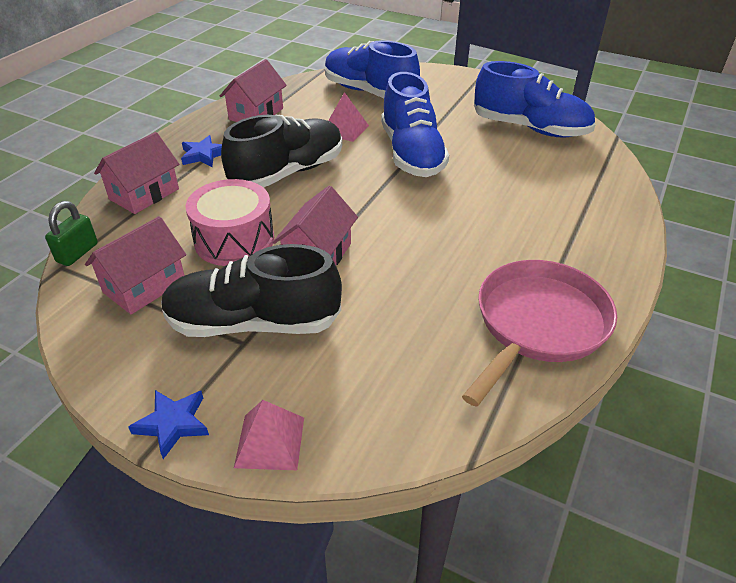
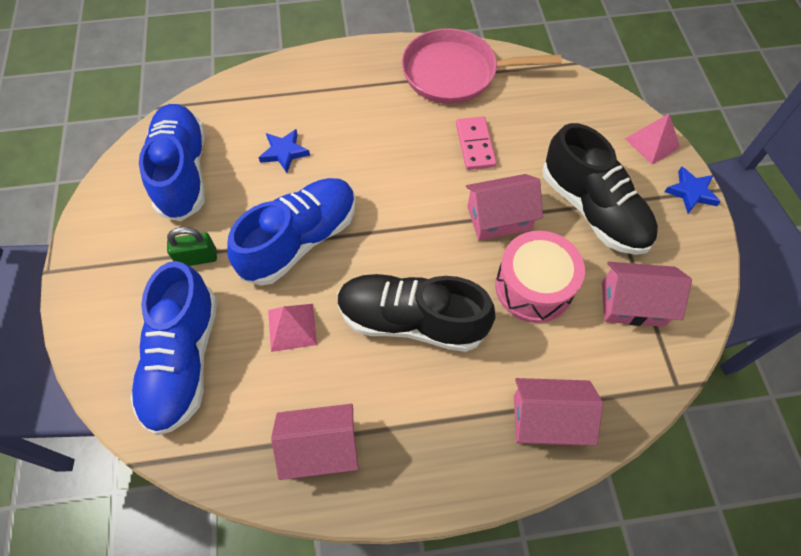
camera: 125 degrees left, 20 degrees up
green padlock [45,201,98,266] -> green padlock moved to [167,227,217,266]
blue star [181,135,222,167] -> blue star moved to [258,129,310,173]
none -> pink domino [456,116,497,170]

